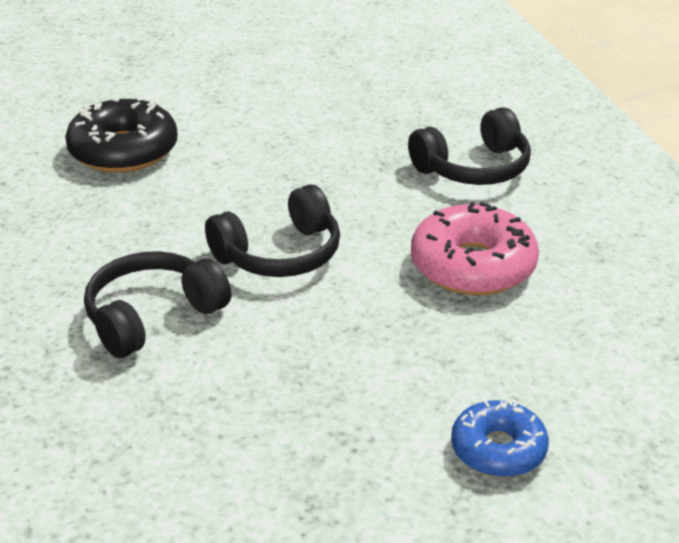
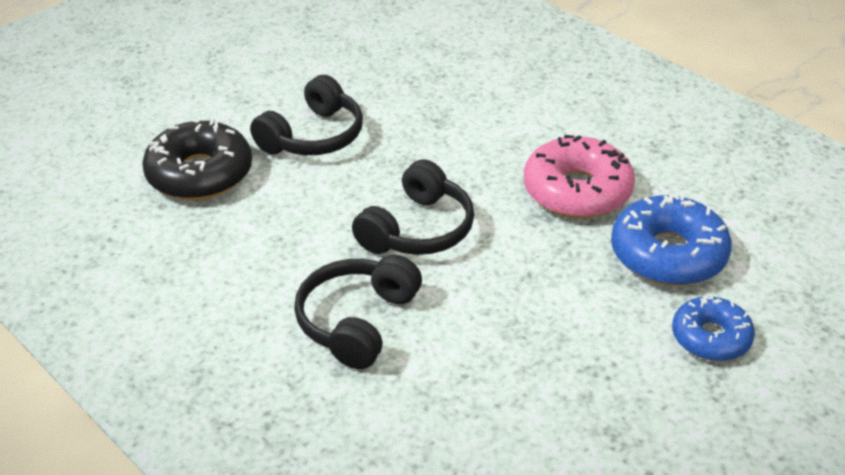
camera: 25 degrees left, 5 degrees up
black headphones [408,107,531,185] -> black headphones moved to [250,75,363,155]
none -> blue donut [611,193,732,286]

